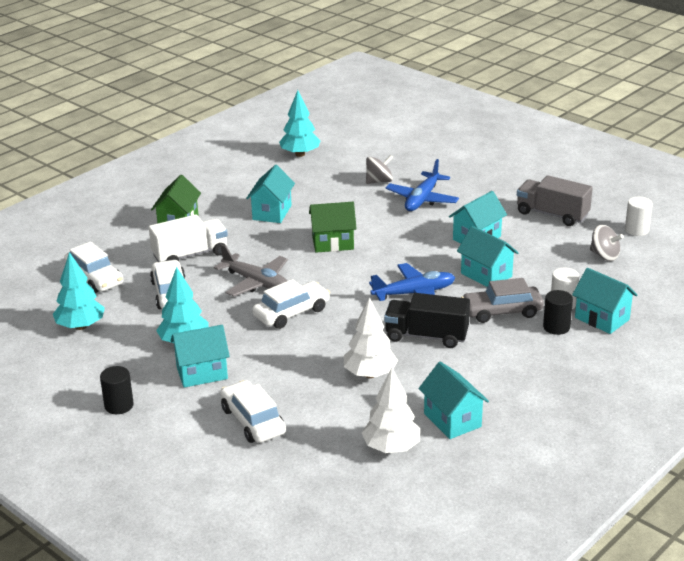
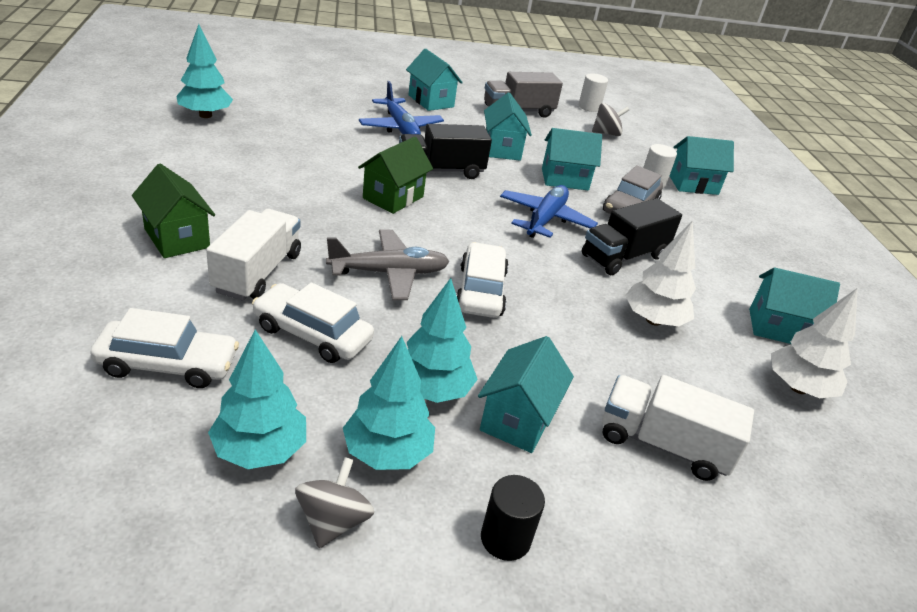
camera: 55 degrees left, 5 degrees up
white car [220,380,286,443] -> white truck [602,375,754,481]
turquoise house [246,165,295,223] -> turquoise house moved to [406,49,463,111]
grey spinning top [366,155,393,184] -> grey spinning top moved to [295,457,374,548]
black cylinder [543,290,573,335] -> none
none -> turquoise tree [343,336,435,470]
none -> black truck [399,124,492,179]

